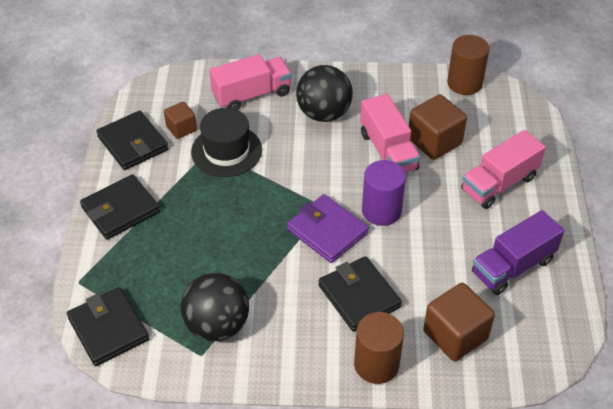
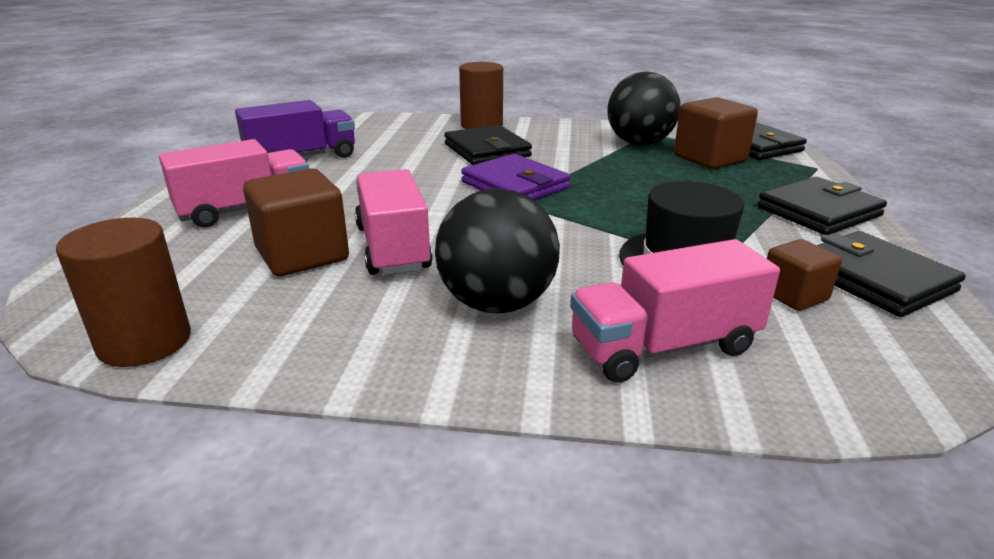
camera: 175 degrees left, 20 degrees down
purple cylinder [362,160,406,226] -> none
brown cube [423,283,495,361] -> brown cube moved to [674,97,758,169]

